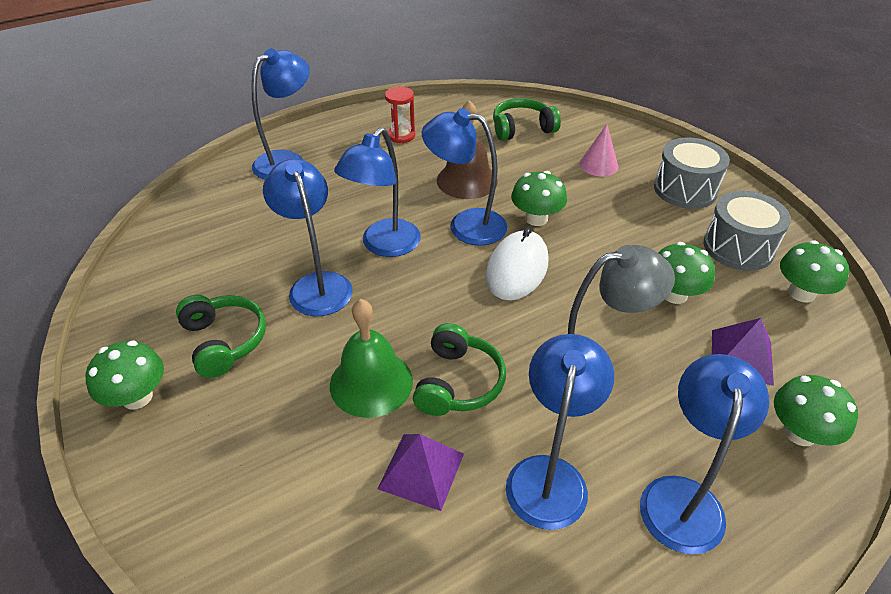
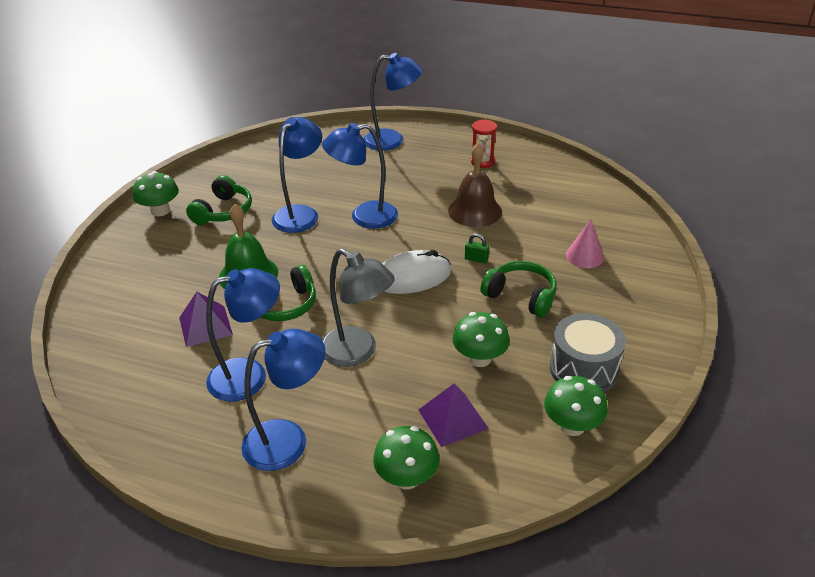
camera: 50 degrees right, 5 degrees down
blue lamp [422,108,507,246] -> none
green headphones [493,98,561,141] -> green headphones moved to [480,261,557,317]
green mushroom [511,171,567,226] -> green padlock [465,234,489,263]
grey drum [654,138,730,209] -> none

